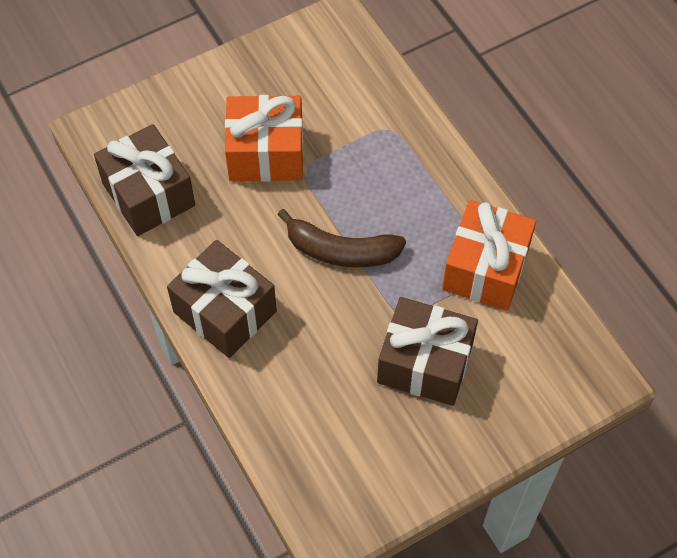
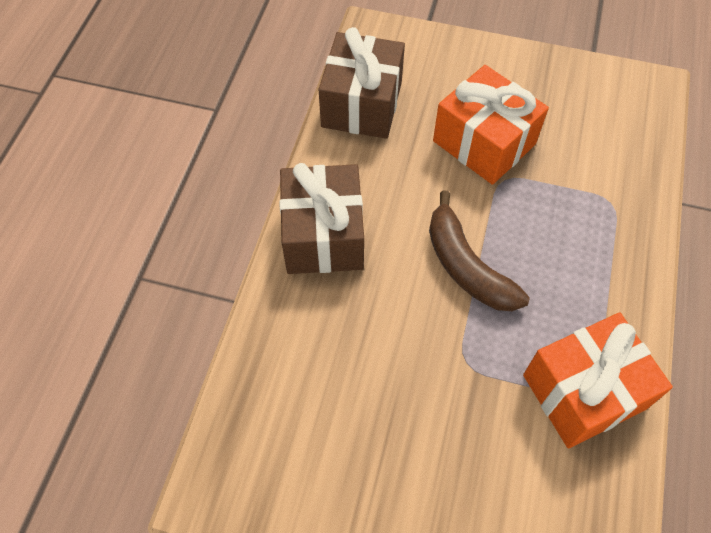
camera: 45 degrees right, 0 degrees up
brown gift [377,297,478,406] -> none

